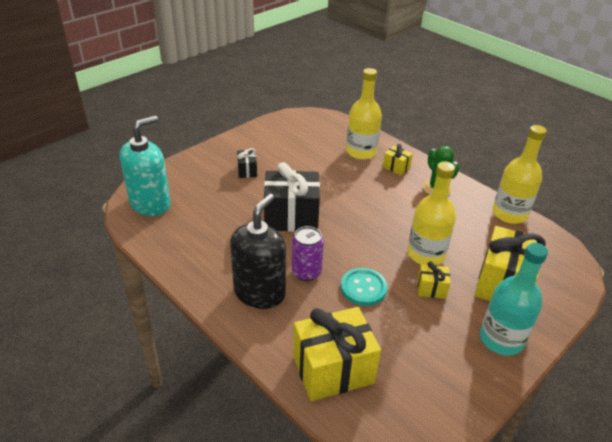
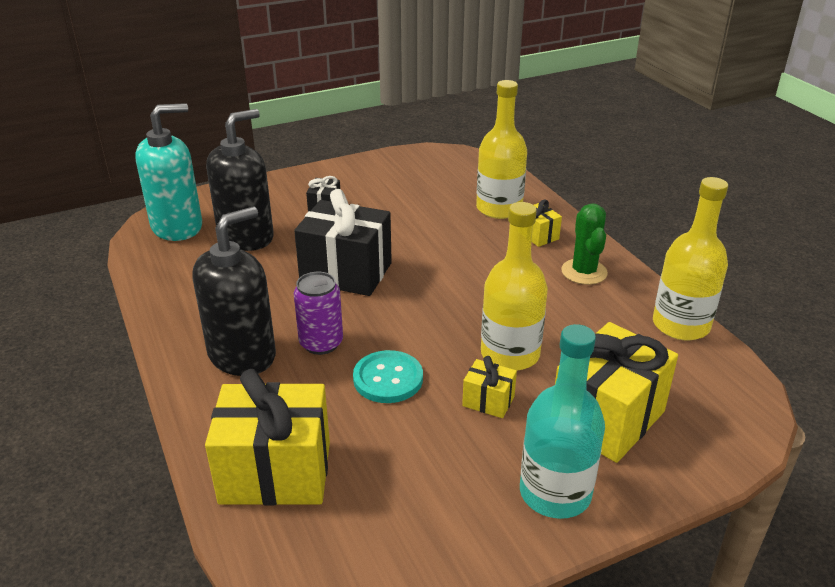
camera: 20 degrees right, 5 degrees down
none -> black soap dispenser [206,109,274,251]

